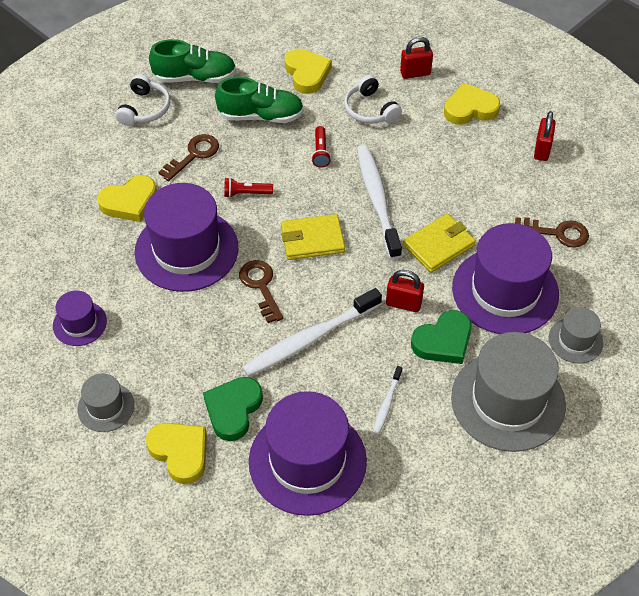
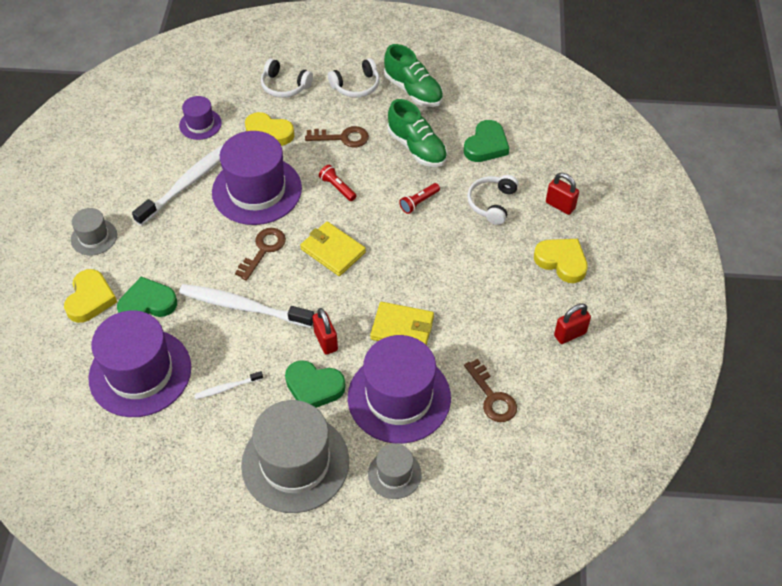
camera: 50 degrees right, 0 degrees up
purple hat [53,290,107,346] -> purple hat moved to [179,96,222,140]
yellow heart [285,49,332,94] -> green heart [464,120,509,162]
white toothbrush [357,145,402,259] -> white toothbrush moved to [132,144,224,226]
none -> white headphones [261,58,313,98]

